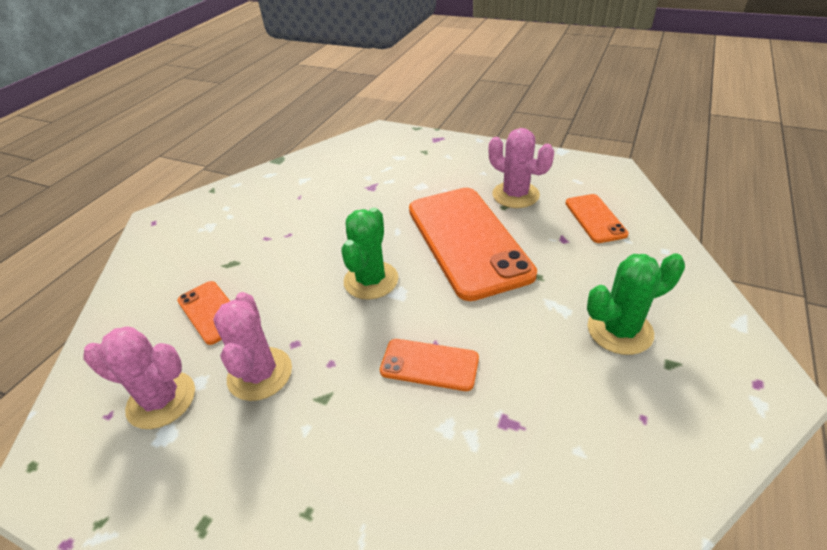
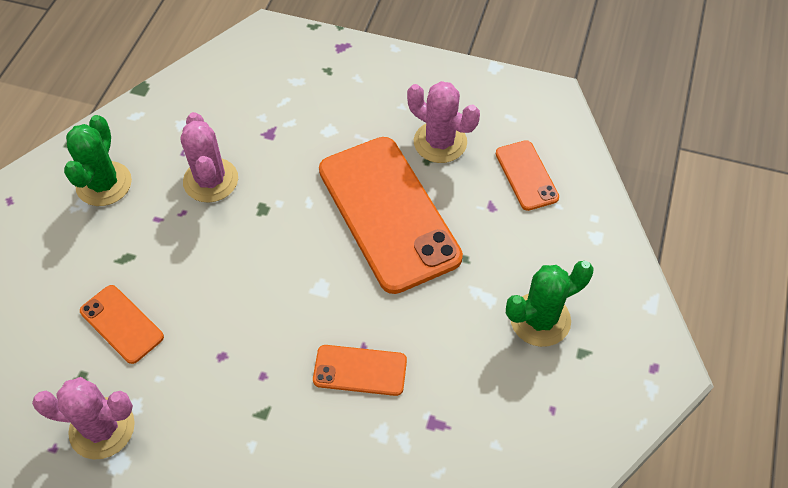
camera: 10 degrees left, 15 degrees up
pink cactus [213,292,292,401] -> pink cactus moved to [181,112,238,203]
green cactus [341,208,398,300] -> green cactus moved to [64,115,132,206]

